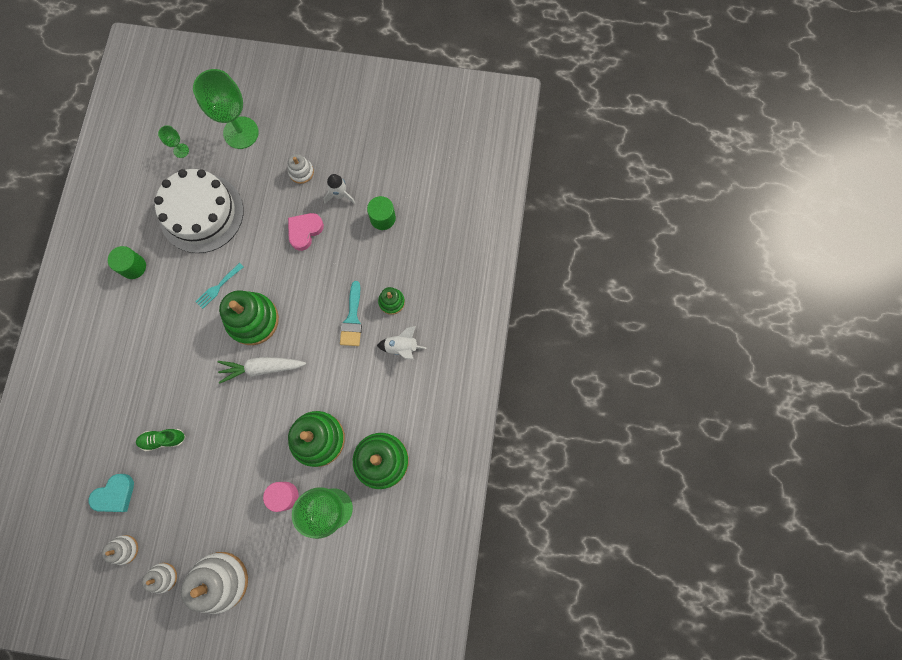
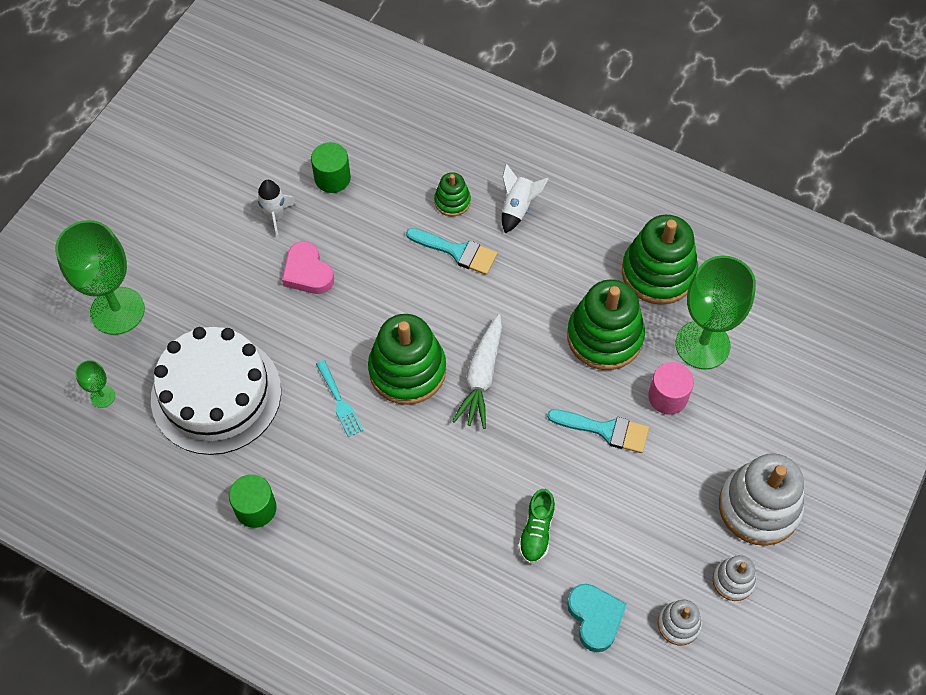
camera: 70 degrees left, 15 degrees down
white stacking toy [288,154,314,184] -> none
none -> turquoise brush [547,409,649,453]

